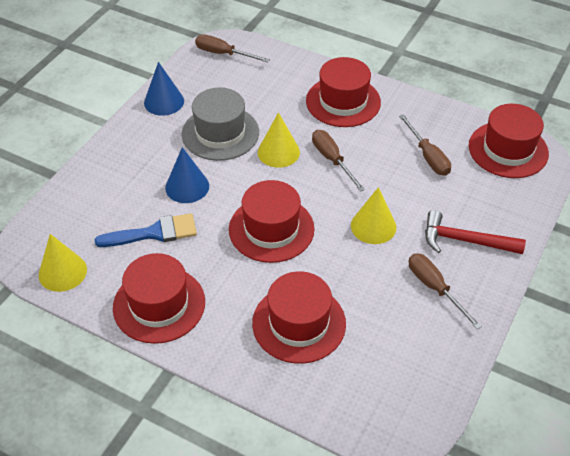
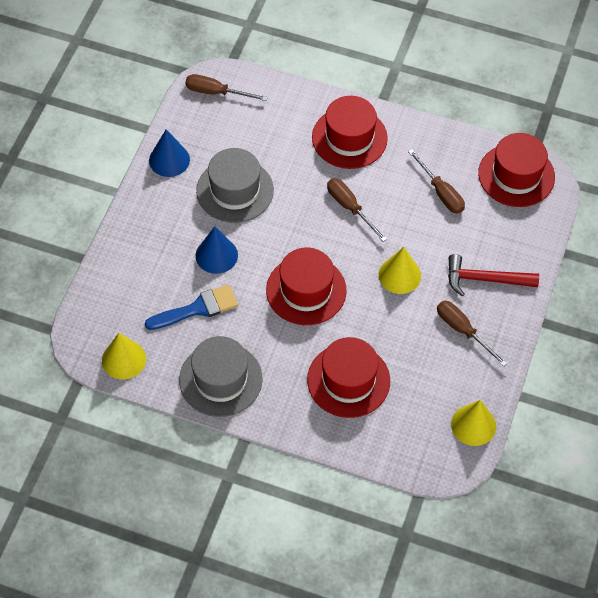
camera: 10 degrees left, 10 degrees up
red hat [113,253,205,344] -> grey hat [179,336,262,417]
yellow cone [258,112,300,168] -> yellow cone moved to [451,400,496,446]

